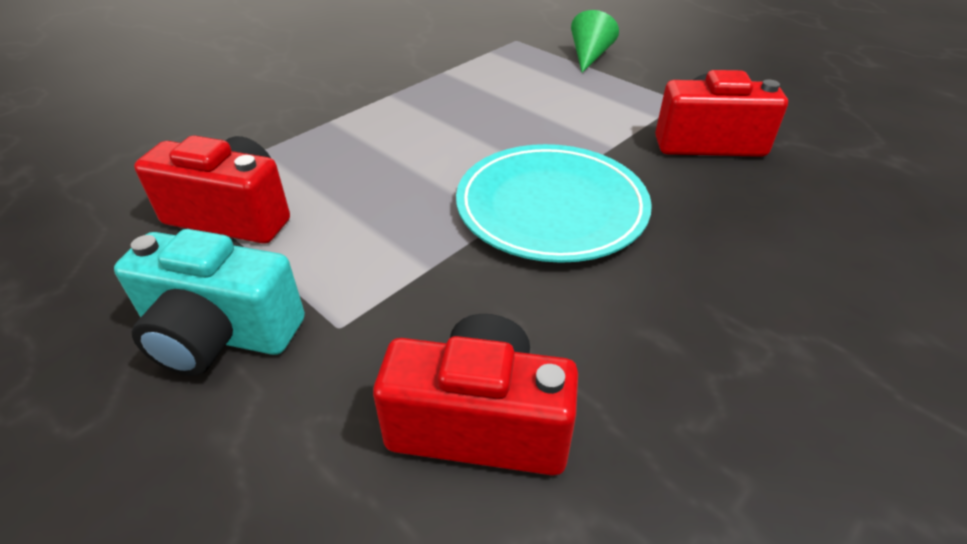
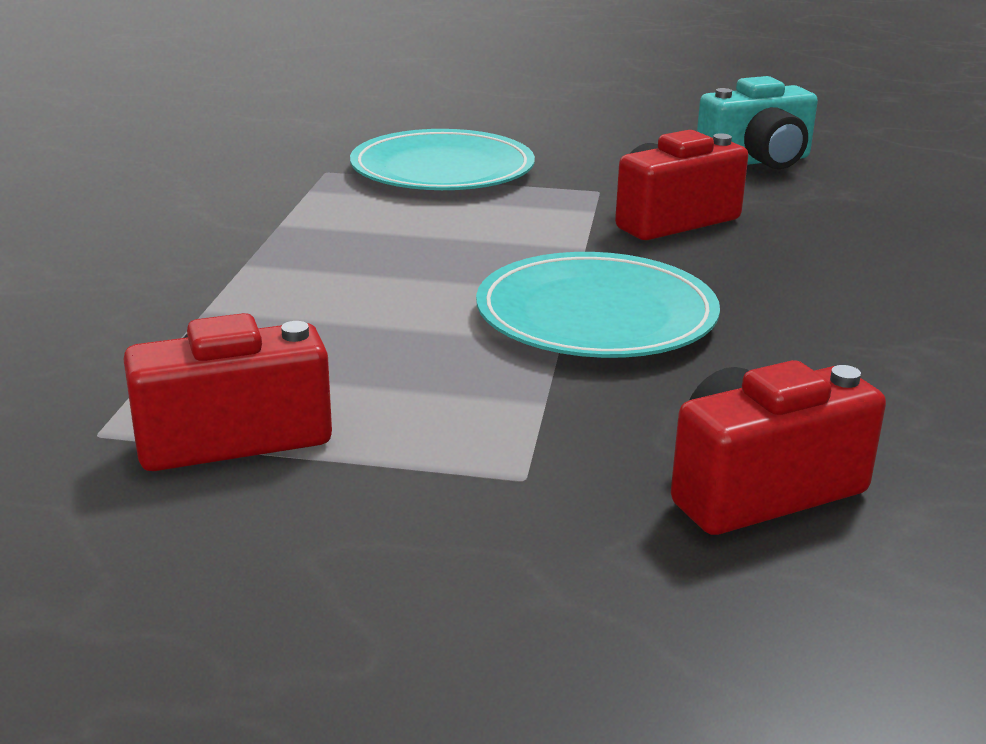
camera: 35 degrees left, 15 degrees down
turquoise camera [114,229,305,376] -> turquoise camera moved to [697,76,818,169]
green cone [571,10,619,73] -> turquoise plate [350,129,535,190]

